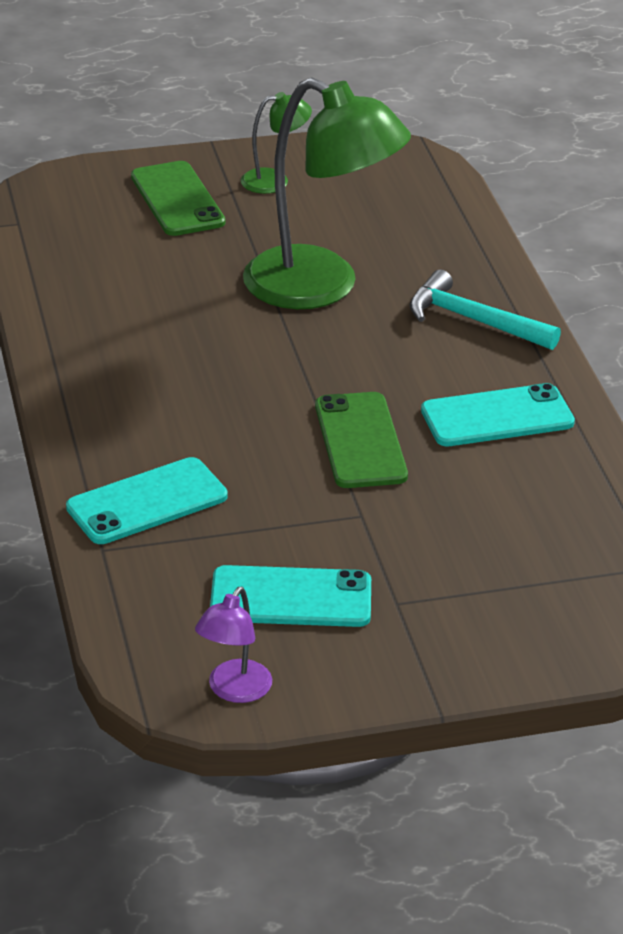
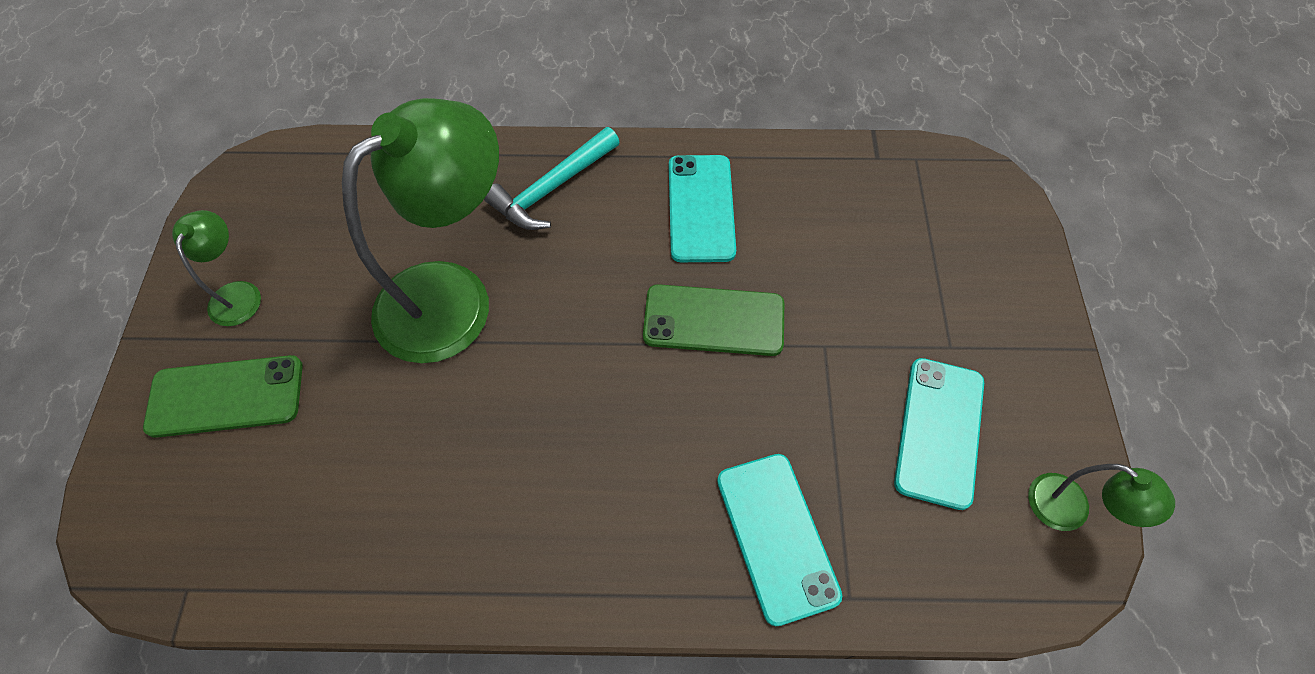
camera: 75 degrees left, 25 degrees up
purple lamp [195,587,272,703] -> green lamp [1028,464,1175,531]

